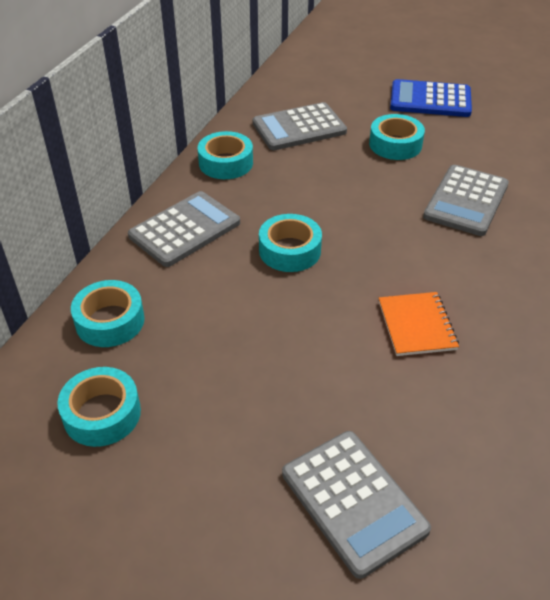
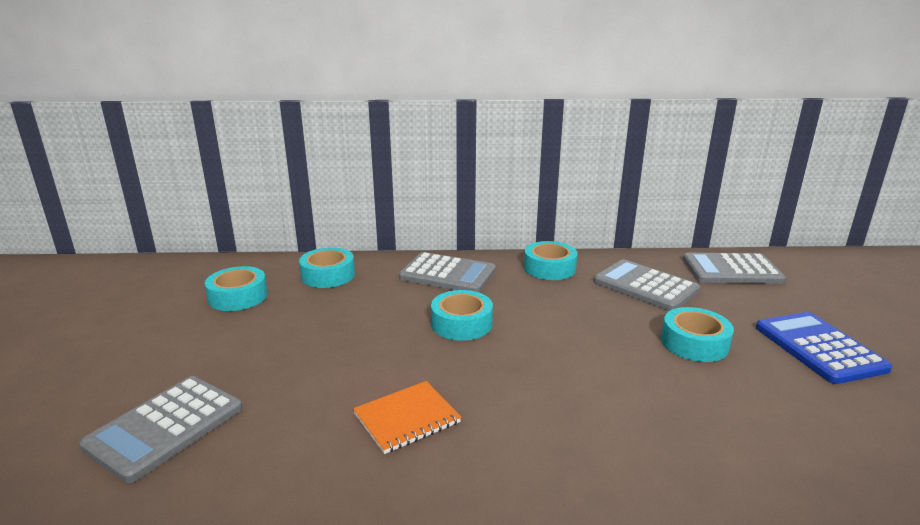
camera: 65 degrees right, 20 degrees down
grey calculator [423,165,509,236] -> grey calculator moved to [682,253,786,284]

